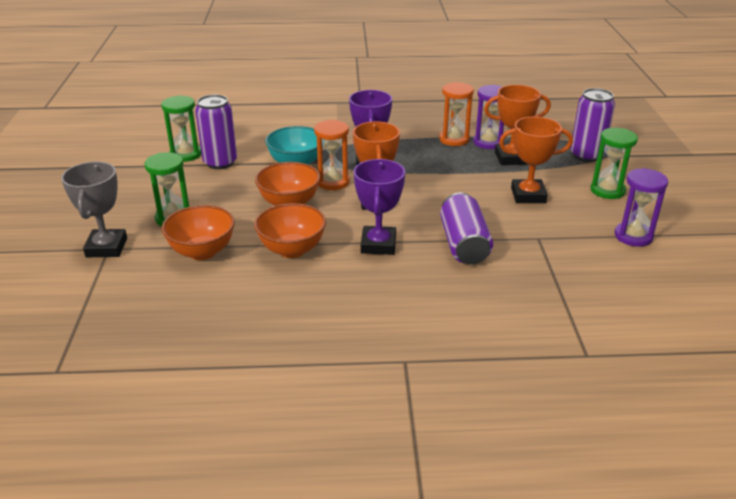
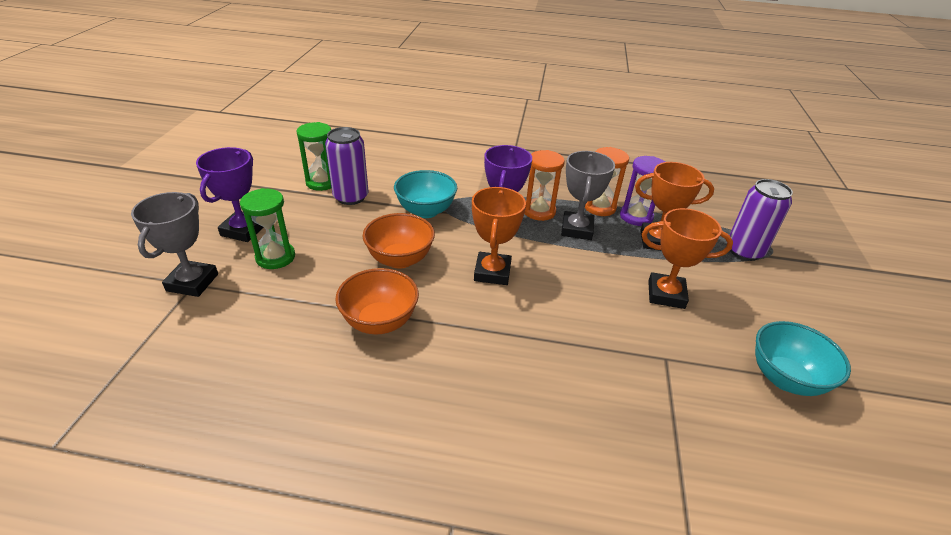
camera: 10 degrees right, 5 degrees up
orange bowl [161,205,235,260] -> none
orange hourglass [314,120,350,190] -> orange hourglass moved to [525,150,565,221]
purple trophy [354,159,405,255] -> purple trophy moved to [196,147,264,242]
purple can [440,192,493,265] -> none
green hourglass [591,128,638,199] -> none
purple hourglass [615,168,668,247] -> turquoise bowl [755,321,851,396]
none -> grey trophy [561,151,615,240]

